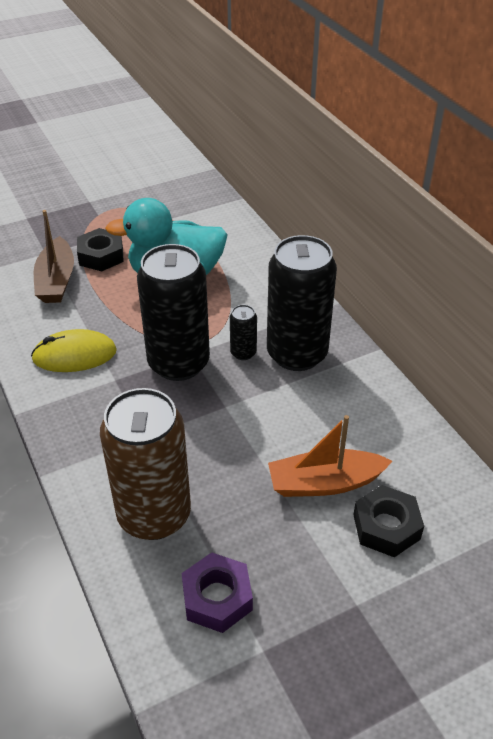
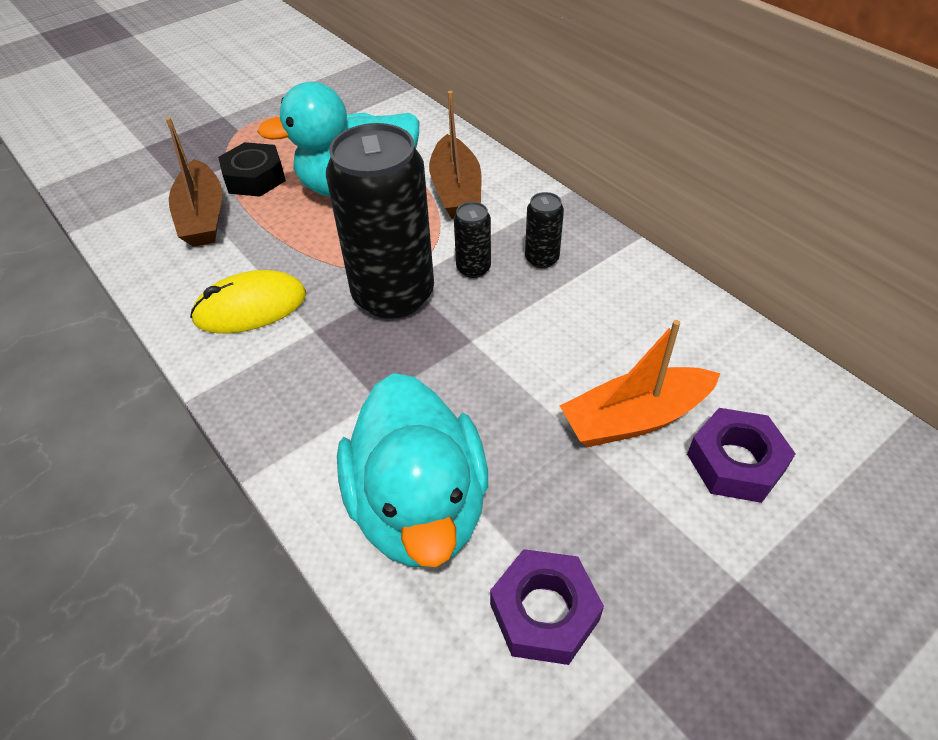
camera: 10 degrees left, 5 degrees up
brown can [100,388,191,540] -> turquoise duck [337,373,488,567]
black can [267,235,337,371] -> black can [525,192,564,268], size x0.43
black nut [353,485,424,557] -> purple nut [687,408,796,503]
none -> brown boat [429,91,481,219]

